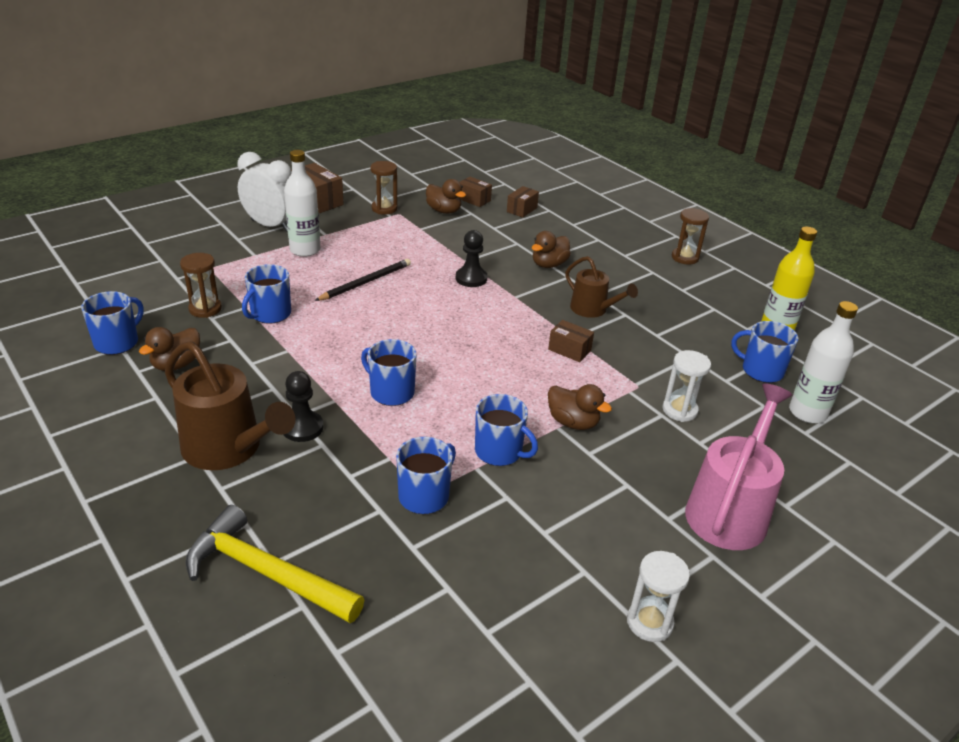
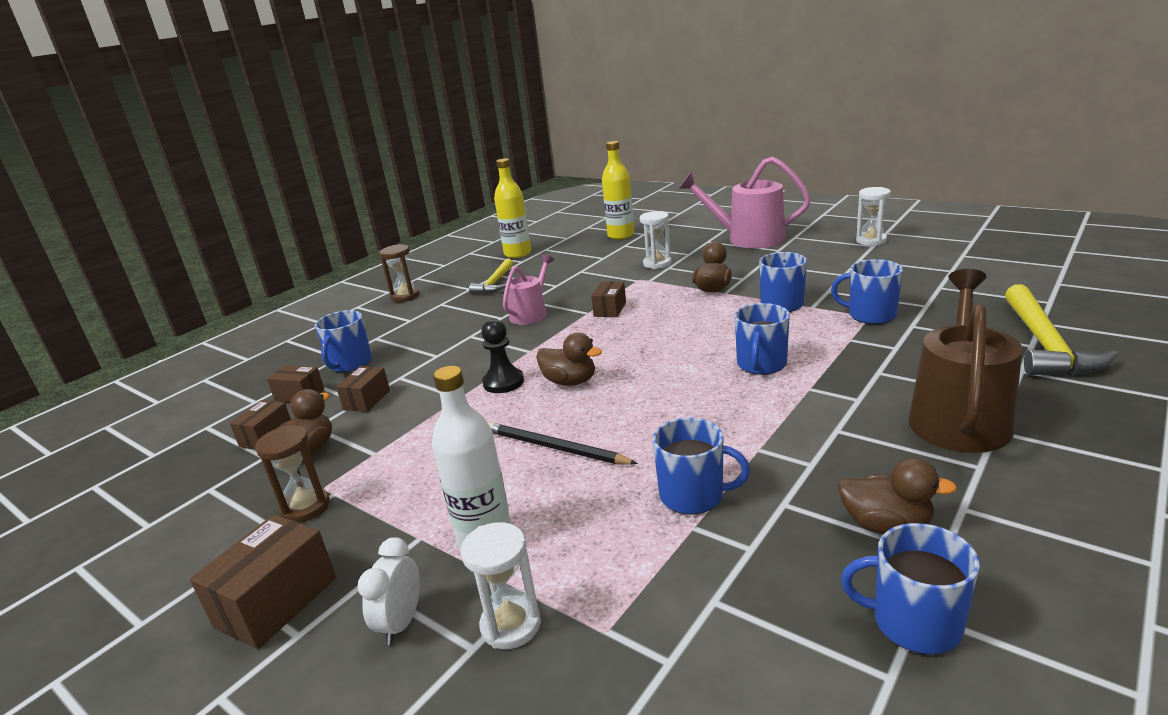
camera: 100 degrees left, 10 degrees down
brown hourglass [180,253,222,318] -> none
white clock [237,152,292,232] -> white clock [358,537,420,645], size x0.55
black pawn [283,371,323,442] -> none
brown duck [532,231,571,268] -> brown duck moved to [536,333,602,386]
brown watering can [565,256,638,318] -> pink watering can [503,254,554,325]
blue mug [731,321,798,383] -> blue mug moved to [315,310,372,372]
white bottle [789,301,858,423] -> yellow bottle [602,141,635,240]
none -> brown box [336,366,390,412]
none -> white hourglass [461,522,541,649]
none -> yellow hammer [469,259,513,294]

